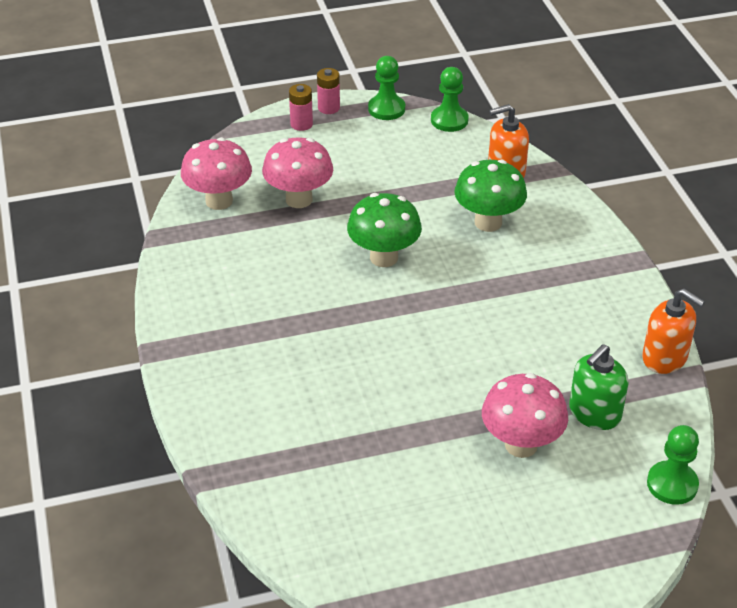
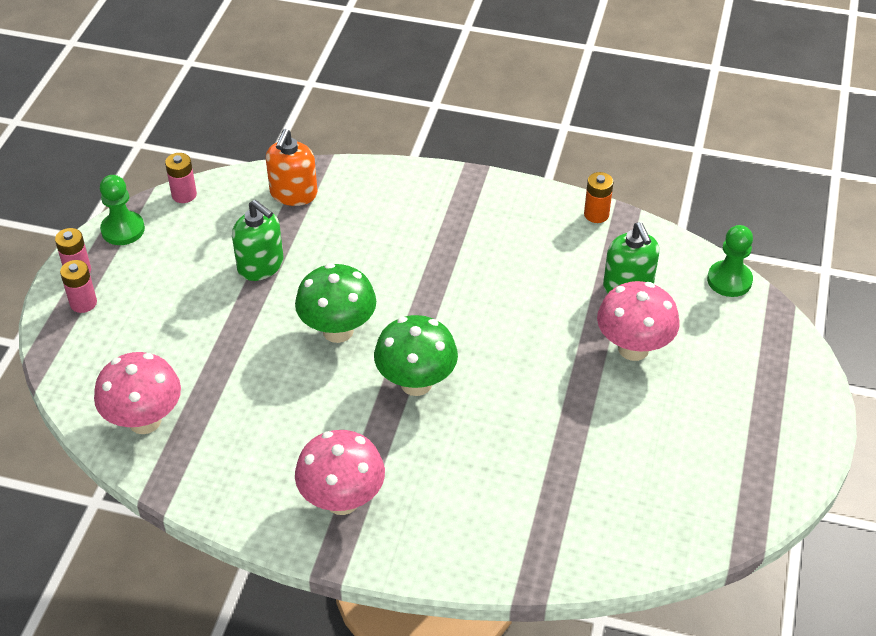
camera: 60 degrees left, 5 degrees up
pink mushroom [262,137,333,208] -> pink mushroom moved to [295,430,385,515]
green pawn [431,67,469,132] -> pink battery [165,153,197,203]
green mushroom [454,159,527,232] -> green mushroom moved to [374,315,458,396]
orange soap dispenser [642,289,705,374] -> orange battery [584,172,614,223]
none -> green soap dispenser [232,200,284,281]

